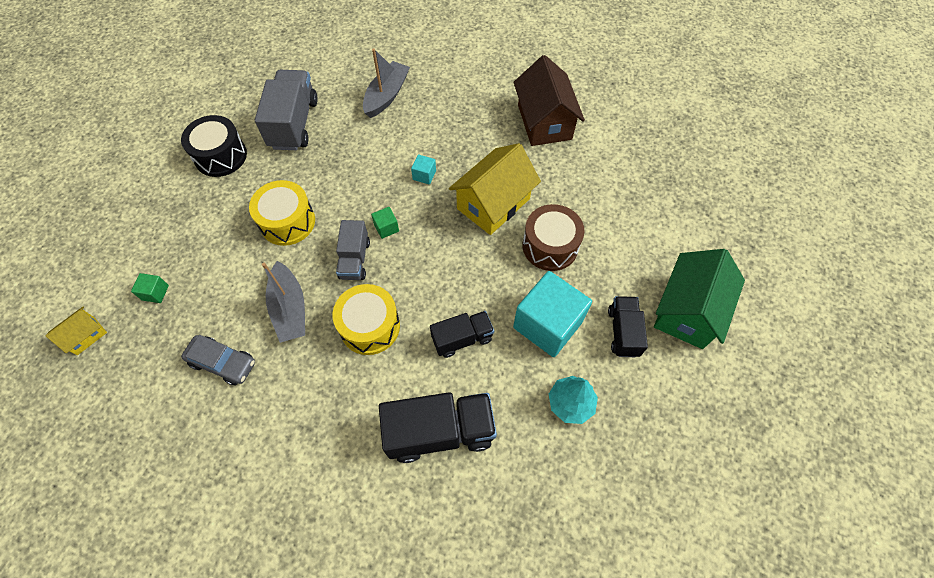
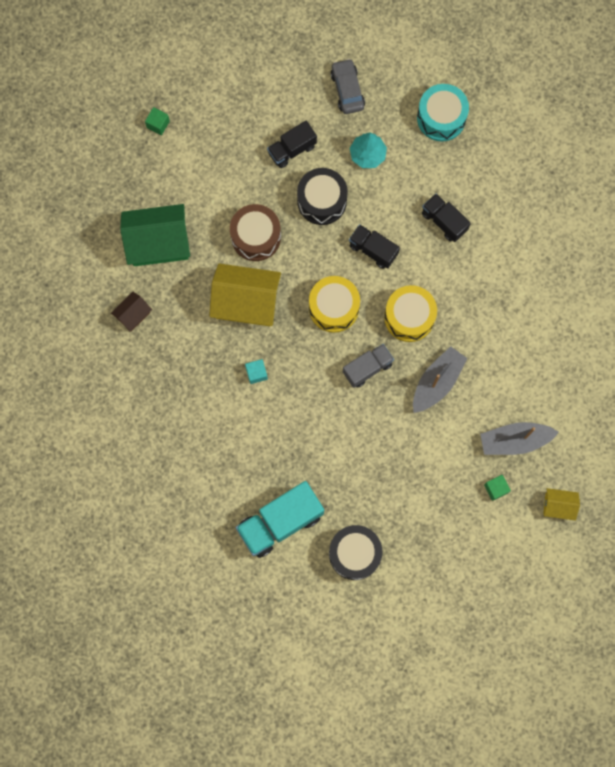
camera: 125 degrees left, 15 degrees up
grey car [181,335,255,385] -> grey car moved to [330,58,365,114]
yellow drum [249,180,315,246] -> yellow drum moved to [309,276,360,333]
grey truck [255,70,318,150] -> turquoise truck [236,481,324,558]
grey boat [363,48,410,118] -> grey boat moved to [480,422,559,455]
green cube [371,207,399,239] -> green cube moved to [145,107,170,135]
black truck [379,392,497,463] -> black truck [422,194,471,242], size x0.60
turquoise cube [513,271,592,357] -> black drum [297,168,348,225]
brown house [514,55,585,146] -> brown house [111,292,152,331], size x0.50
green house [654,249,745,349] -> green house moved to [120,204,190,266]
none -> turquoise drum [417,84,469,141]

